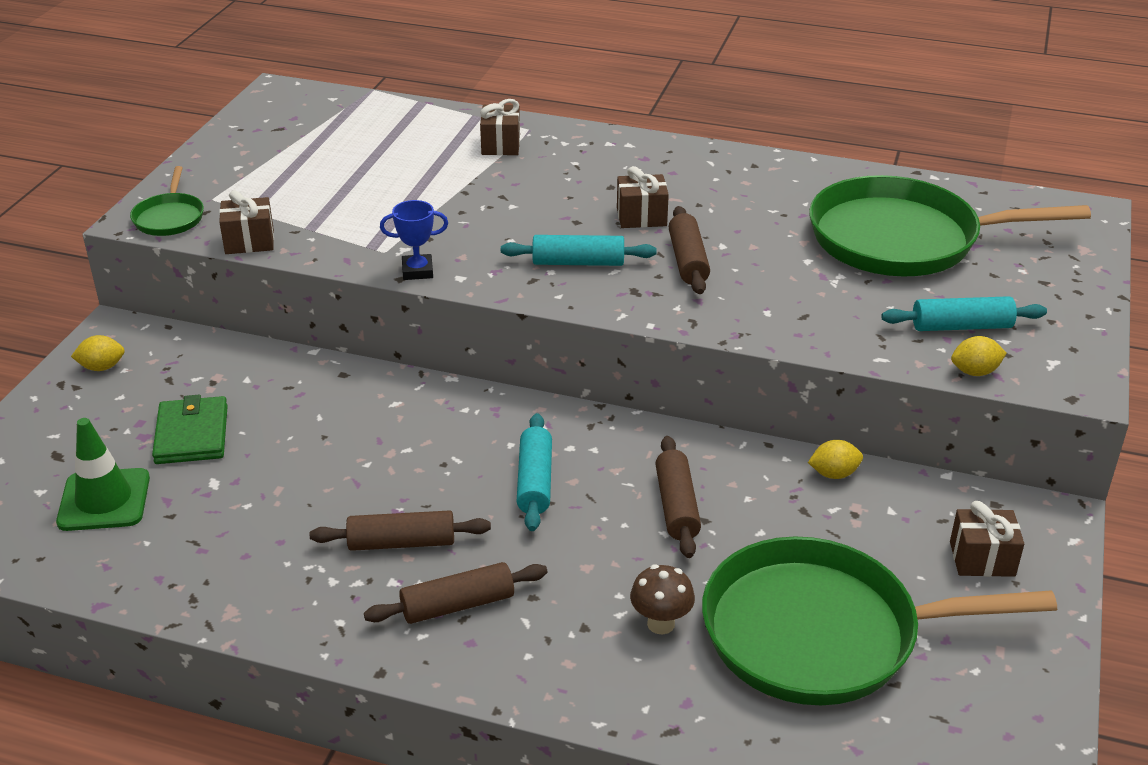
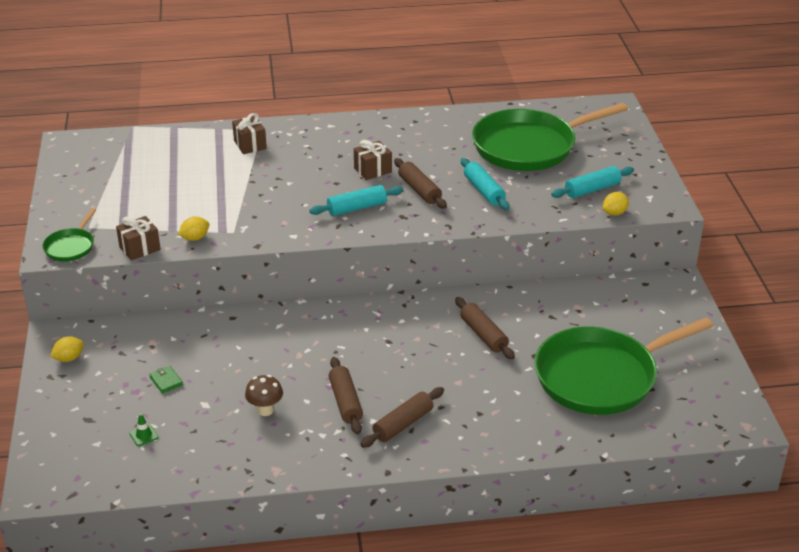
camera: 25 degrees left, 0 degrees up
green traffic cone [56,418,150,531] -> green traffic cone [130,413,158,446], size x0.43
green pan [130,166,204,236] -> green pan turned 45 degrees clockwise [42,208,96,262]
green wallet [152,395,228,464] -> green wallet [149,366,183,393], size x0.52
brown rolling pin [310,510,491,551] -> brown rolling pin turned 75 degrees counterclockwise [329,357,363,434]
blue trophy [380,200,448,280] -> none
turquoise rolling pin [517,413,552,531] -> turquoise rolling pin moved to [461,158,510,210]
brown mushroom [630,564,695,634] -> brown mushroom moved to [245,375,283,416]
yellow lemon [808,440,863,479] -> yellow lemon moved to [178,216,210,241]
brown gift [950,501,1024,577] -> none

